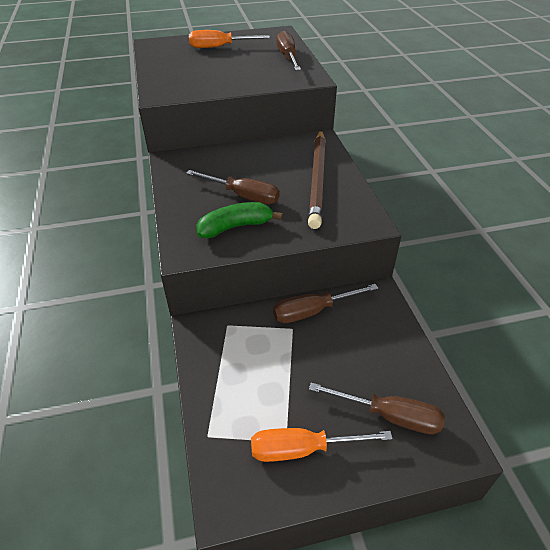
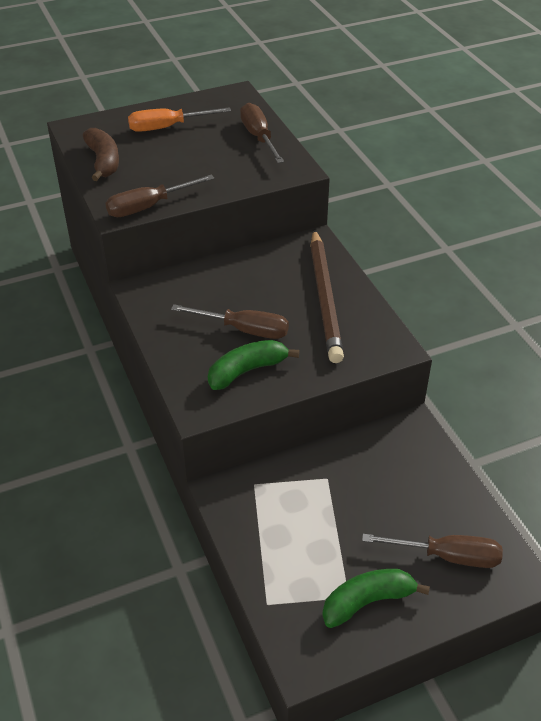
camera: 10 degrees left, 0 degrees up
orange screwdriver [251,428,393,462] -> green banana [322,569,430,628]
brown screwdriver [273,284,378,323] -> brown screwdriver moved to [105,175,215,217]
none -> brown banana [83,128,119,181]

